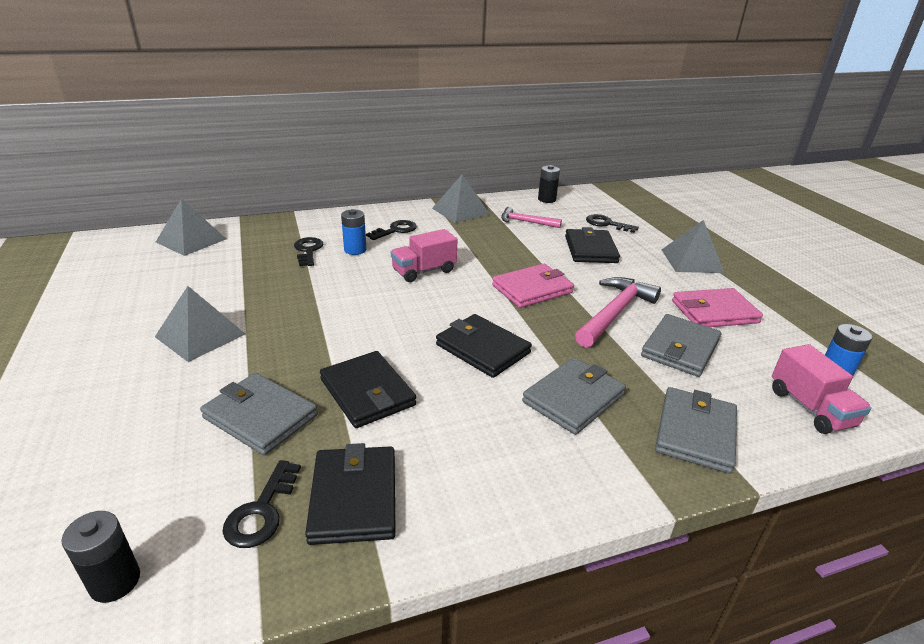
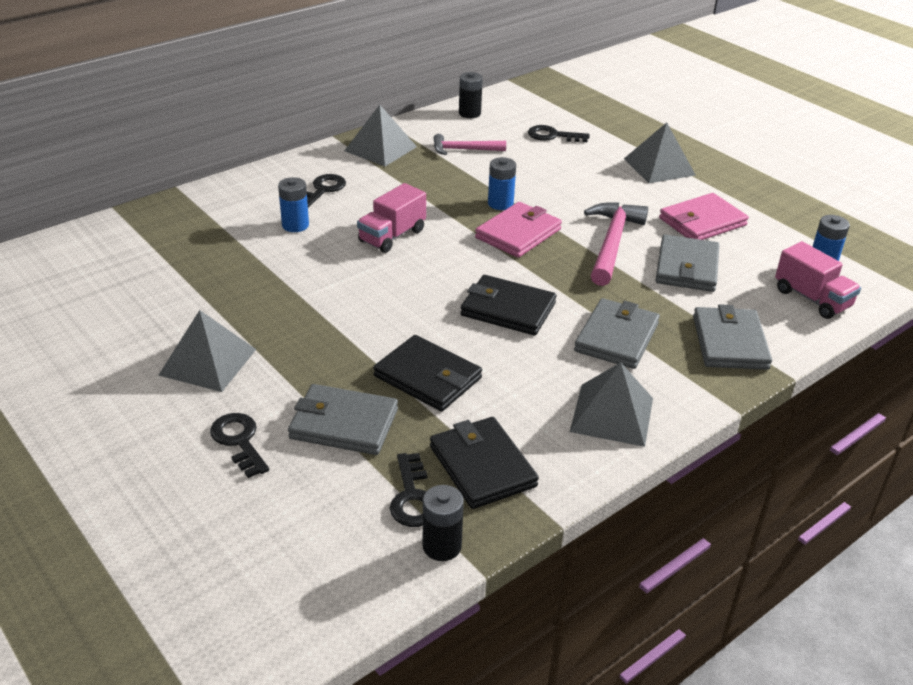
camera: 20 degrees left, 5 degrees up
black battery [61,511,140,603] -> black battery moved to [423,485,464,561]
grey pyramid [156,199,226,256] -> grey pyramid moved to [570,362,653,447]
black key [294,237,323,266] -> black key moved to [210,413,269,478]
black wallet [565,227,620,263] -> none
none -> blue battery [488,157,516,210]

